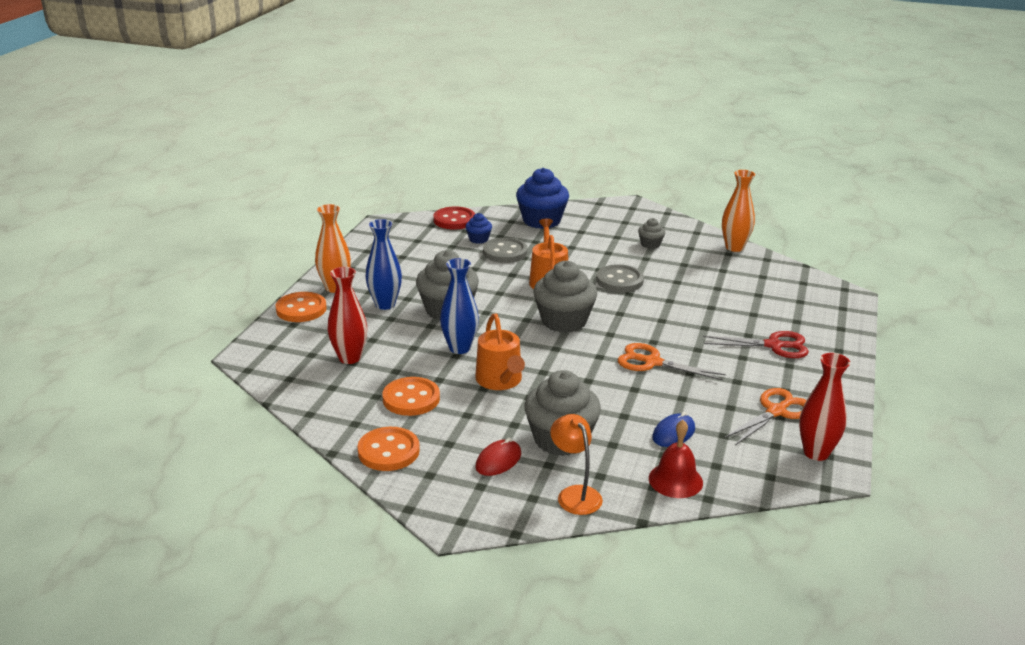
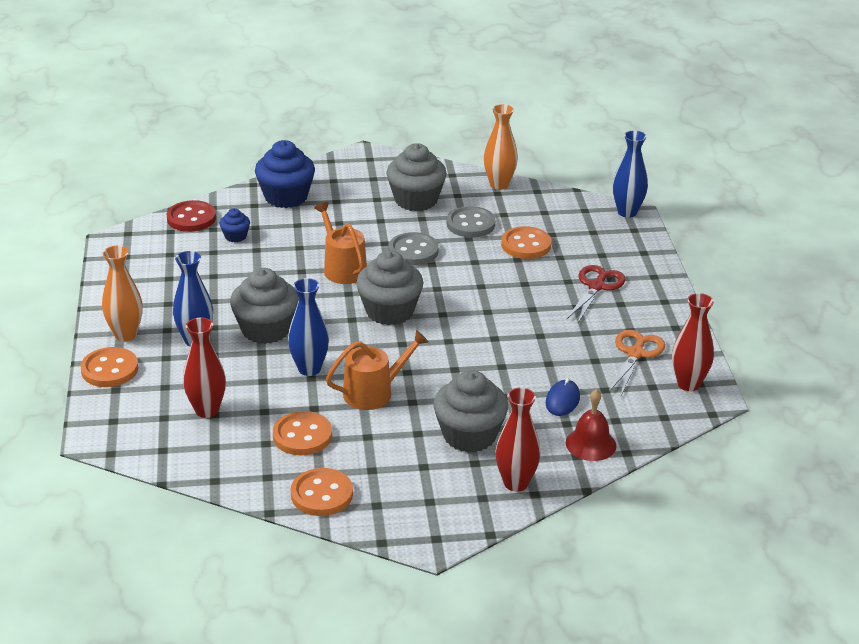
camera: 25 degrees left, 5 degrees up
orange watering can [475,314,525,390] -> orange watering can turned 75 degrees counterclockwise [326,330,428,410]
red mouse [475,438,521,476] -> none
grey button [483,237,528,263] -> grey button moved to [447,206,495,238]
orange lamp [550,414,603,515] -> red vase [496,388,541,492]
orange scissors [618,343,726,380] -> none
grey cupcake [638,218,665,249] -> grey cupcake [386,143,447,211], size x2.04
red scissors [703,331,809,358] -> red scissors turned 45 degrees counterclockwise [566,265,626,323]
none -> orange button [501,226,551,259]
none -> blue vase [613,130,648,218]

